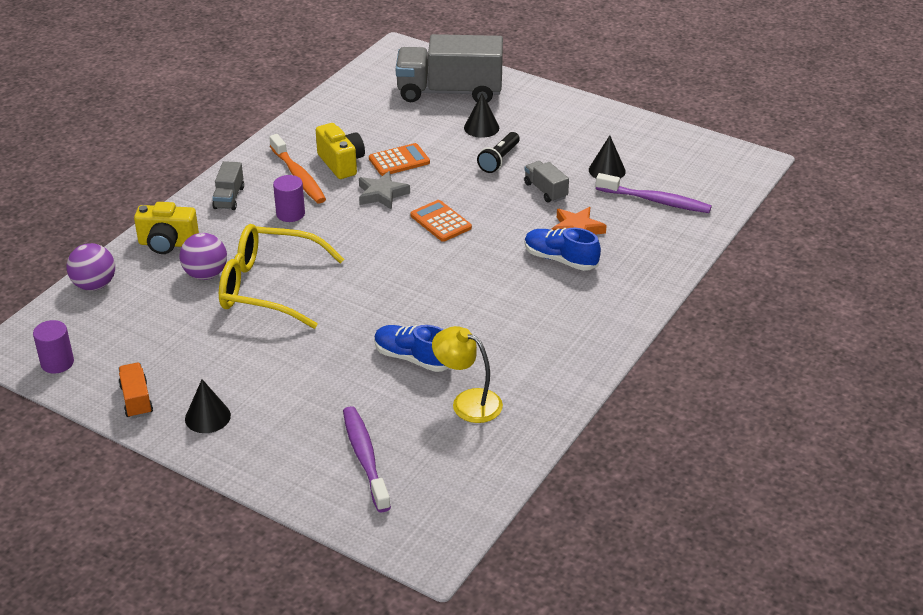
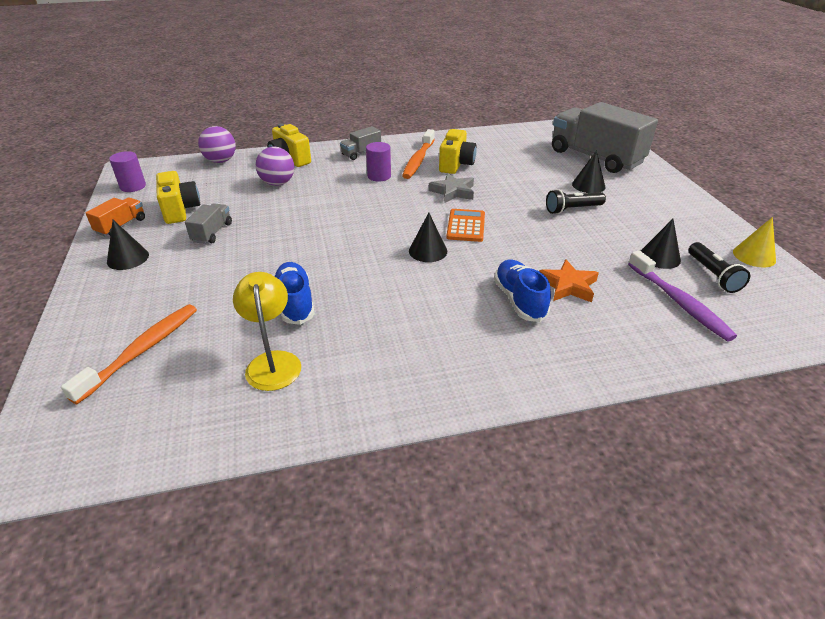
camera: 45 degrees right, 0 degrees up
yellow glasses [219,224,344,329] -> none
purple toothbrush [343,406,391,512] -> orange toothbrush [61,304,197,404]
orange calculator [369,143,430,176] -> none
grey truck [524,161,569,203] -> grey truck moved to [185,203,232,244]
none -> yellow camera [156,171,200,224]
none -> black cone [409,213,447,262]
none -> black flashlight [689,242,750,293]
none -> yellow cone [733,217,776,267]

